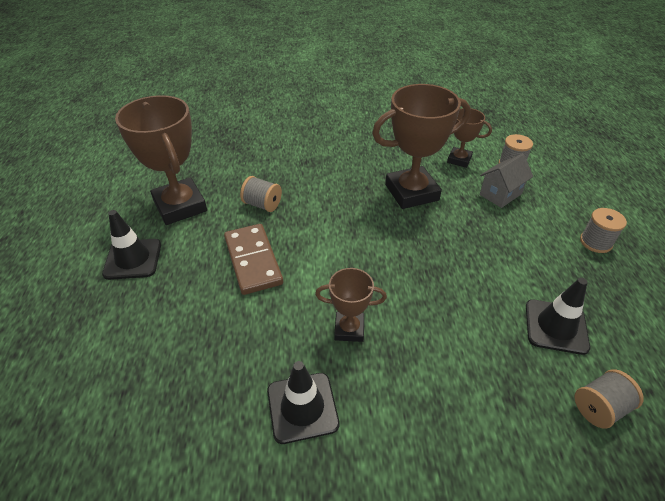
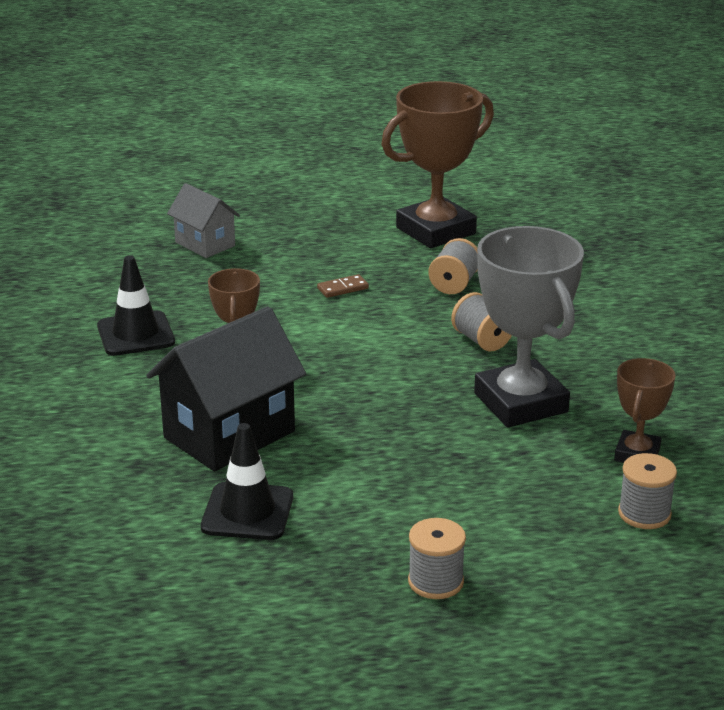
camera: 85 degrees right, 15 degrees down
black traffic cone [102,210,161,280] -> none
brown domino [224,224,283,295] -> brown domino [317,274,369,298], size x0.44
brown trophy [372,84,471,209] -> grey trophy [474,226,584,428]
grey house [480,153,533,208] -> grey house moved to [167,183,240,258]
grey spool [574,369,644,429] -> grey spool moved to [451,292,512,351]
none -> black house [146,306,306,472]

